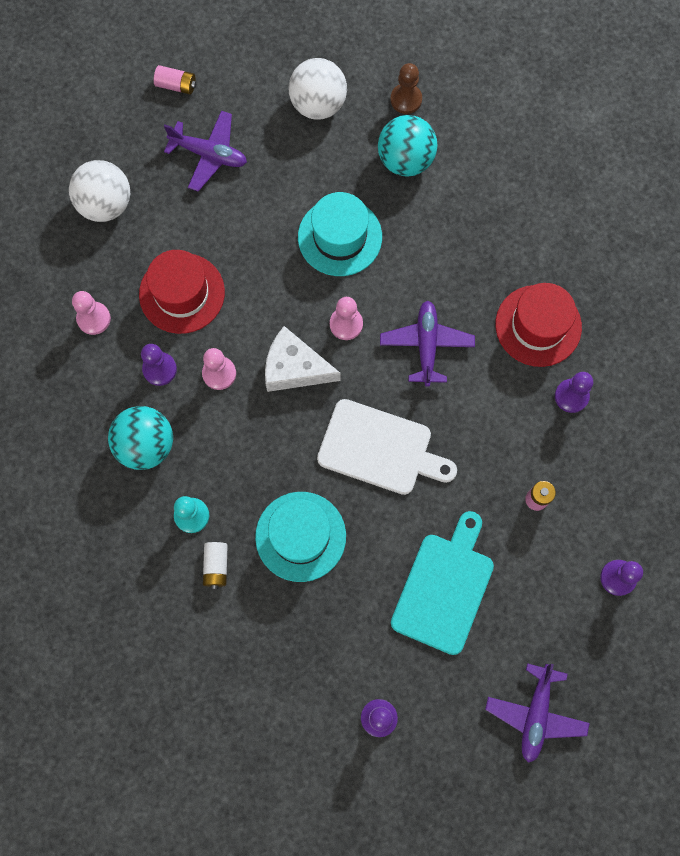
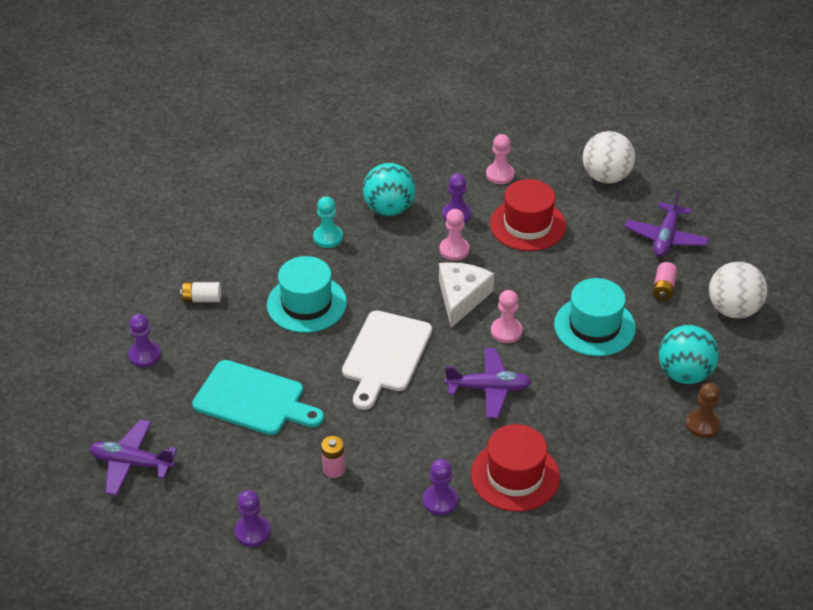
camera: 90 degrees right, 30 degrees down
pink battery [154,65,196,94] -> pink battery moved to [653,262,677,301]
white battery [203,542,228,589] -> white battery moved to [180,282,221,302]
brown pawn [391,63,422,114] -> brown pawn moved to [686,383,721,438]

